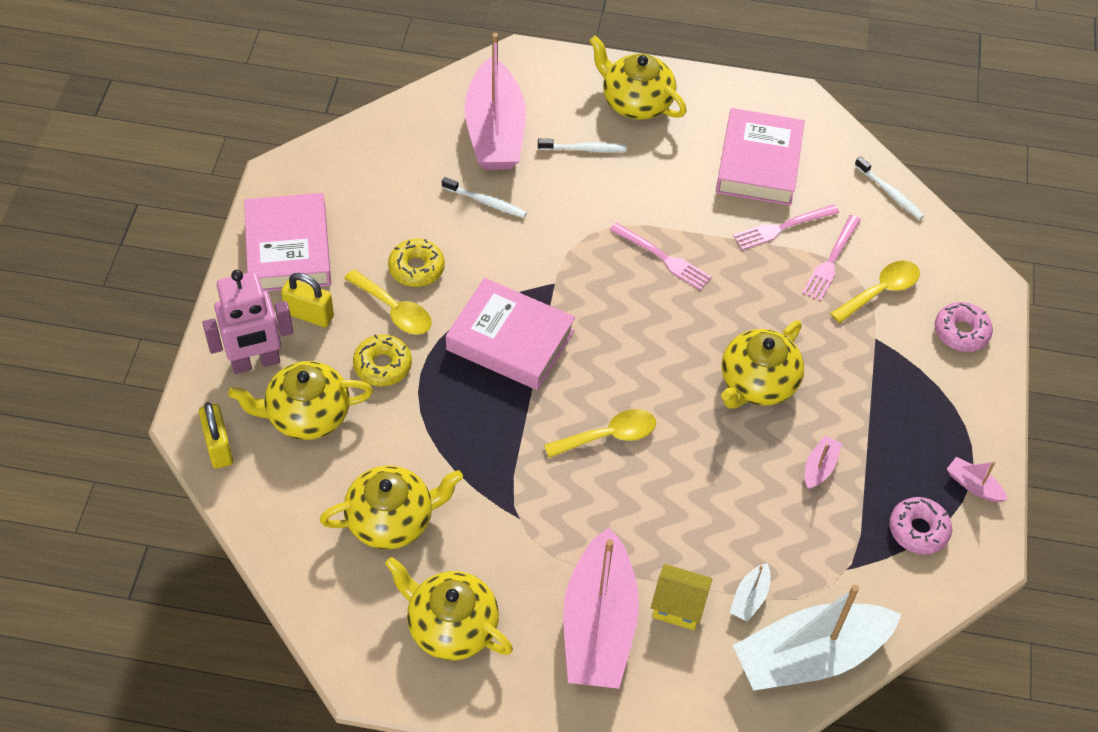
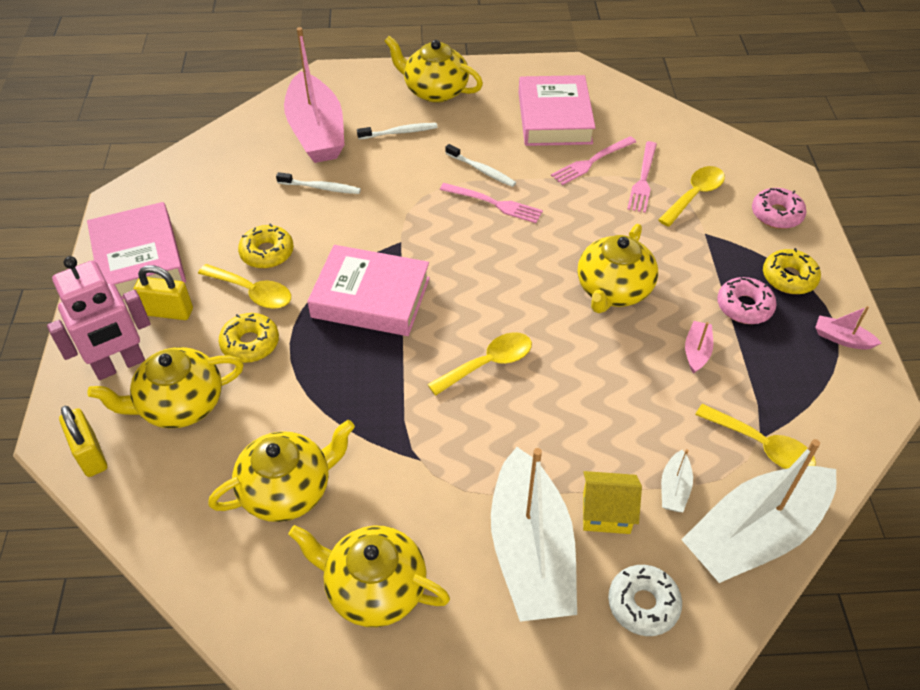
camera: 10 degrees left, 5 degrees down
pink boat [563,527,639,689] -> white boat [491,447,577,622]
white toothbrush [855,156,924,220] -> white toothbrush moved to [446,144,516,187]
pink donut [890,497,952,555] -> pink donut moved to [717,277,777,324]
none -> white donut [608,565,682,636]
none -> yellow spoon [695,404,816,469]
none -> yellow donut [763,248,821,294]

